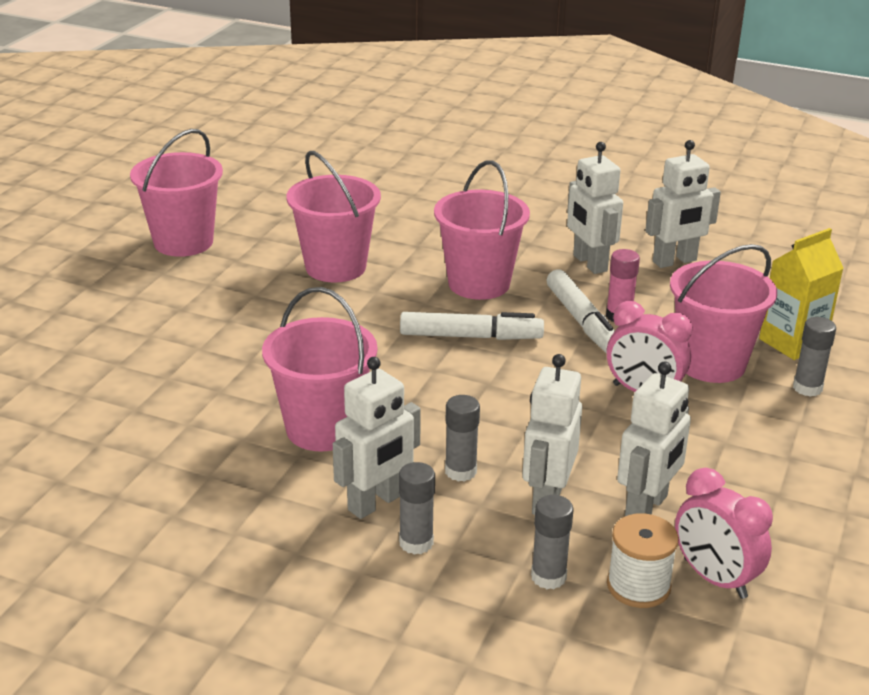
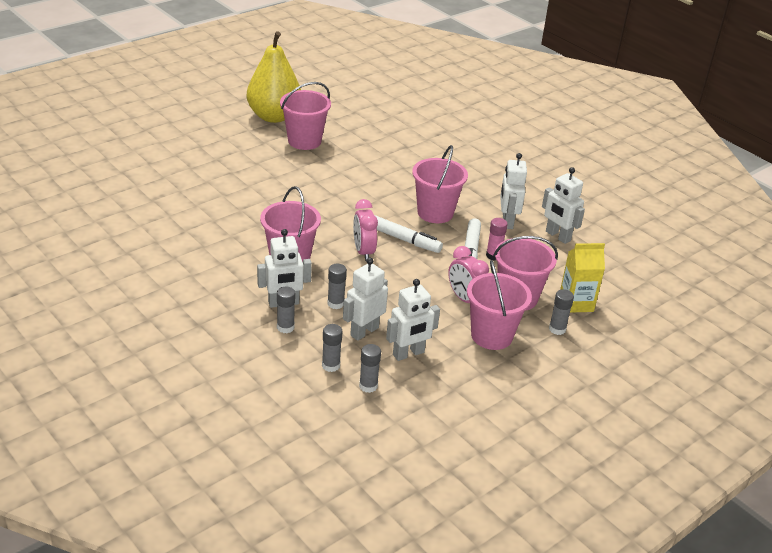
camera: 25 degrees right, 5 degrees up
pink bucket [286,151,381,282] -> pink bucket moved to [467,260,532,350]
white spool [607,513,679,608] -> grey glue stick [359,344,381,393]
white robot [645,140,721,268] -> white robot turned 45 degrees clockwise [542,167,585,244]
pink clock [675,468,773,599] -> pink clock moved to [353,199,378,261]
none -> yellow pear [247,31,301,123]

